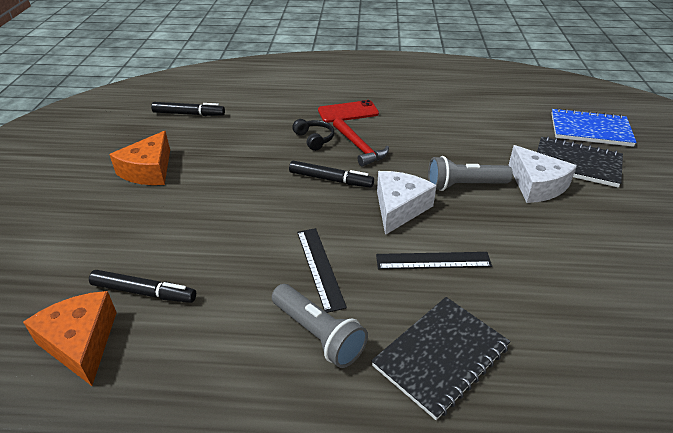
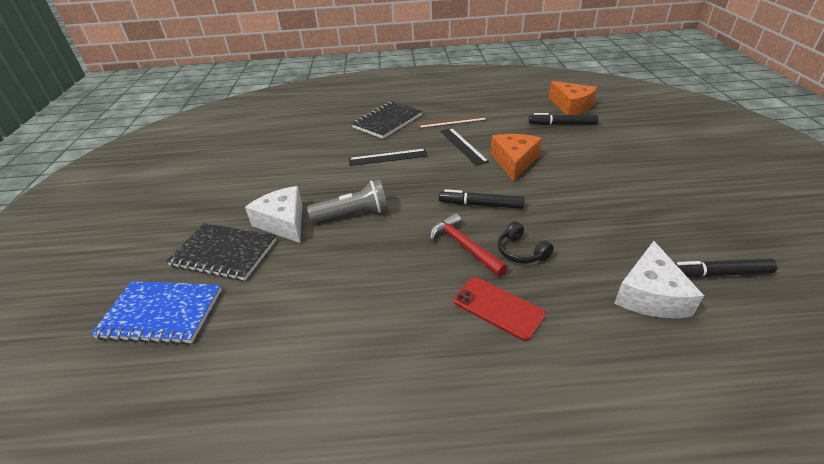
camera: 175 degrees right, 0 degrees up
orange cheese [109,131,170,185] -> orange cheese moved to [491,134,542,182]
grey flashlight [272,284,368,368] -> brown ruler [417,114,488,129]
red phone [318,100,379,123] -> red phone turned 60 degrees clockwise [454,277,546,341]
white cheese [377,171,437,235] -> white cheese moved to [614,241,704,318]

